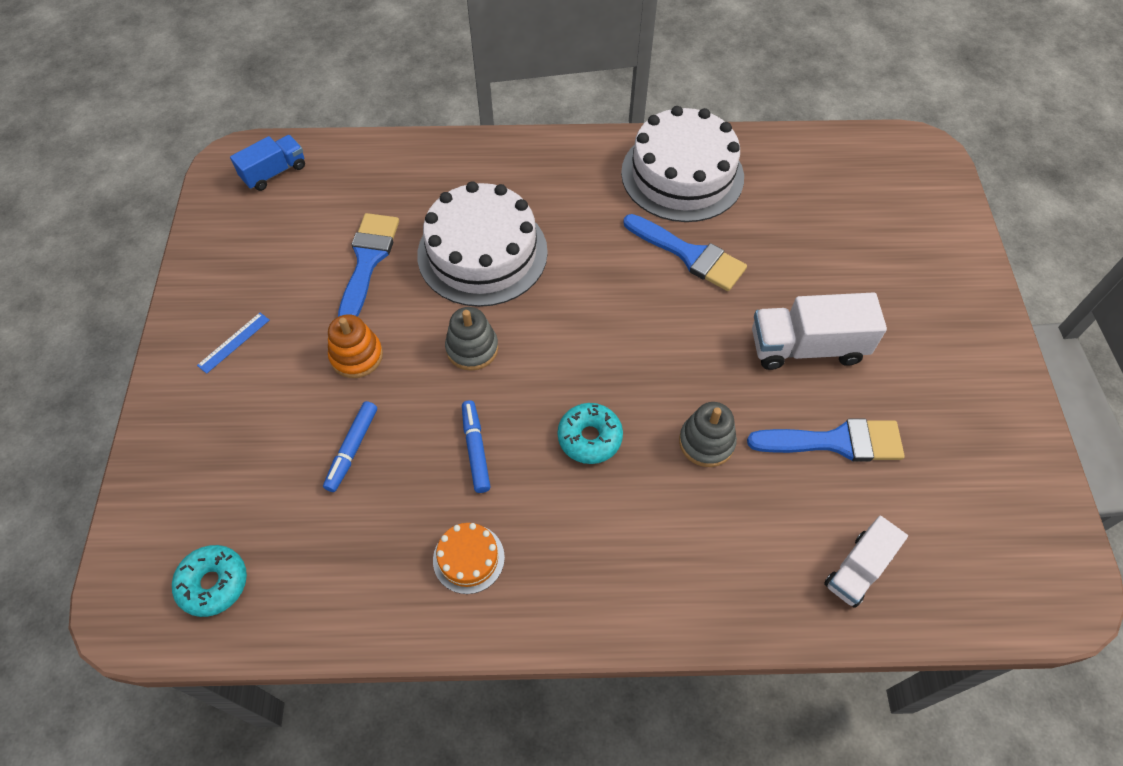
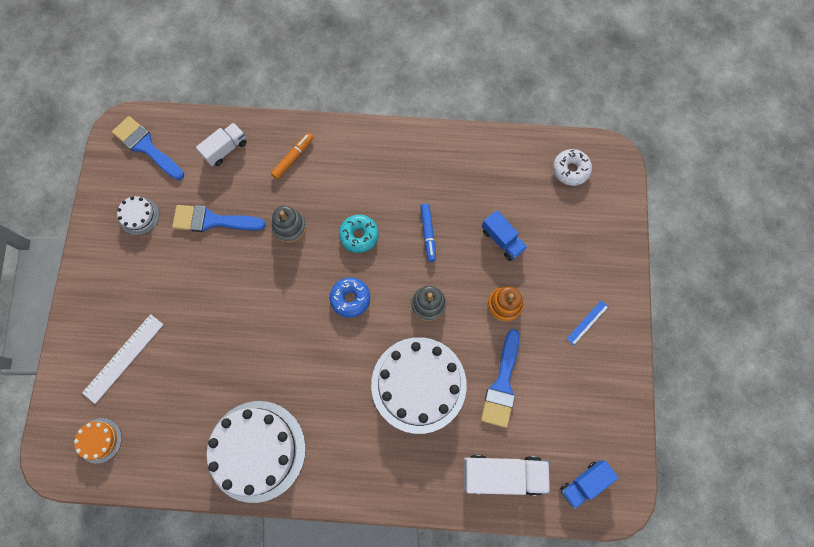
camera: 175 degrees left, 15 degrees up
turquoise donut [172,545,247,617] -> white donut [553,149,592,186]
blue marker [323,401,377,492] -> blue truck [482,210,527,261]
orange cake [433,523,505,594] -> orange cake moved to [74,418,122,463]
blue brush [624,214,747,291] -> blue brush moved to [112,116,184,180]
white truck [752,292,887,370] -> white truck moved to [464,455,550,496]
none -> white ruler [82,314,164,404]
none -> white cake [117,196,159,235]
none -> orange marker [271,133,314,179]
none -> blue donut [330,277,370,318]

